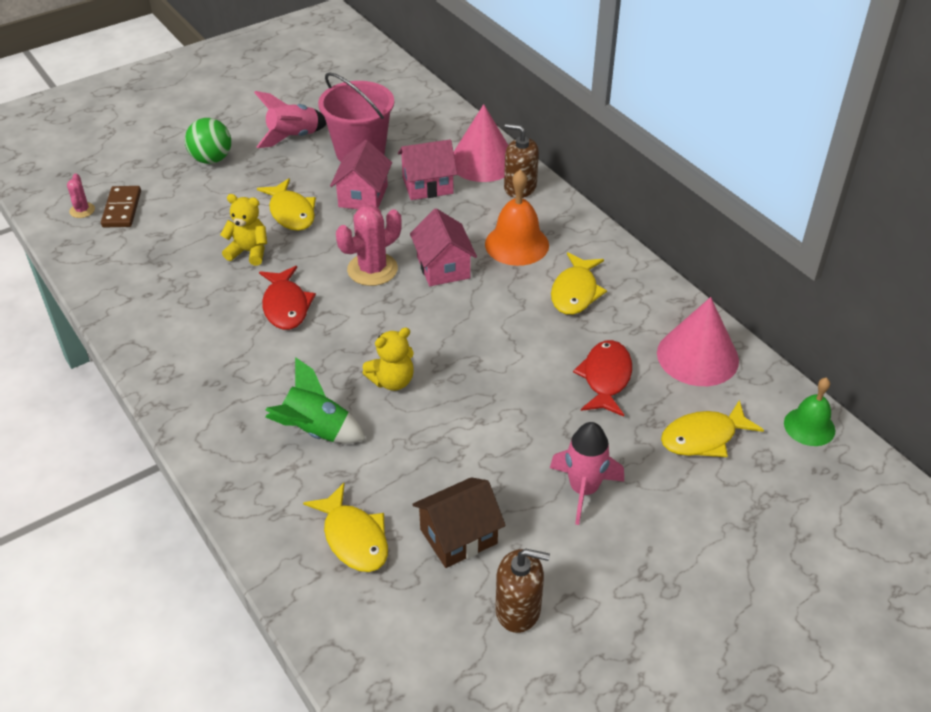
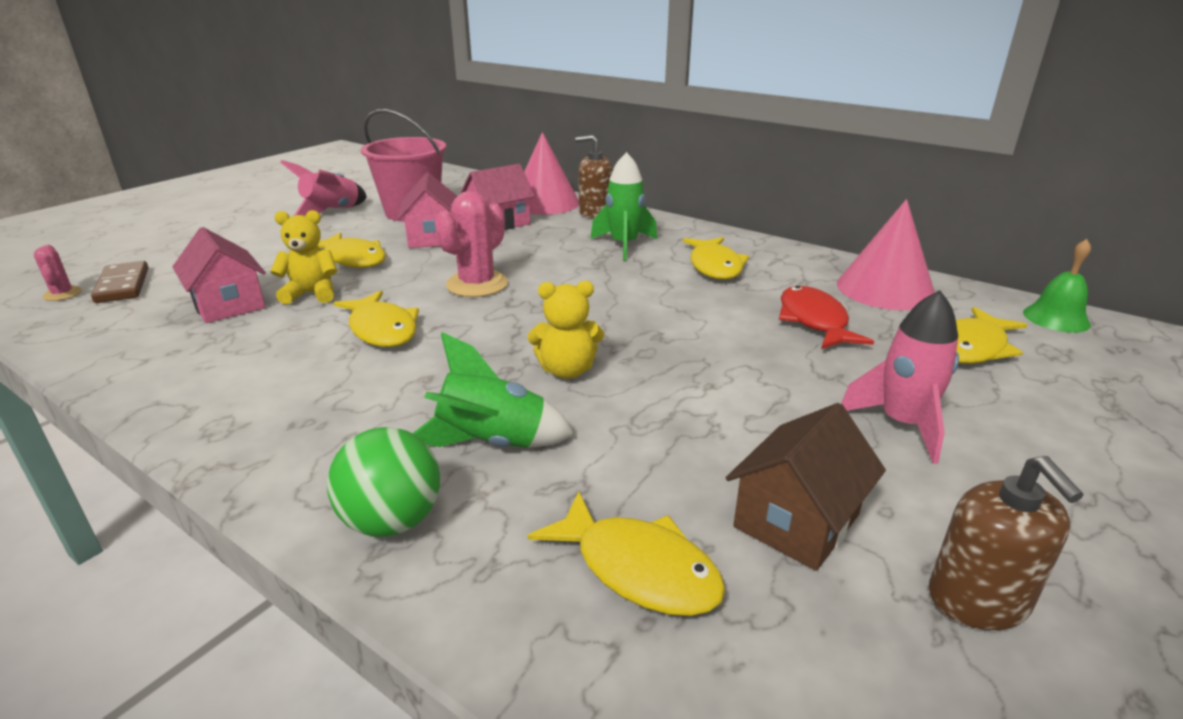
camera: 20 degrees left, 15 degrees down
green ball [185,118,231,164] -> green ball moved to [327,427,440,537]
red fish [259,266,316,330] -> yellow fish [333,290,419,347]
yellow teddy bear [363,327,414,391] -> yellow teddy bear turned 45 degrees clockwise [528,281,604,379]
pink house [410,208,477,286] -> pink house moved to [172,227,266,323]
orange bell [485,170,549,266] -> green rocket [591,152,657,261]
brown soap dispenser [495,549,550,633] -> brown soap dispenser turned 90 degrees clockwise [929,456,1084,630]

